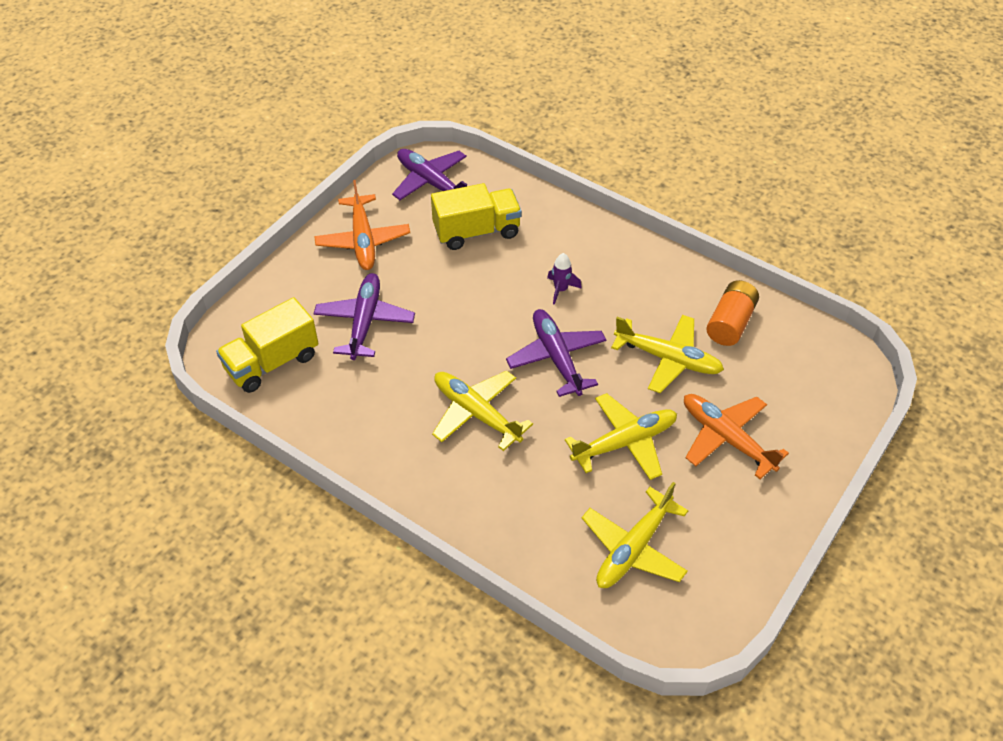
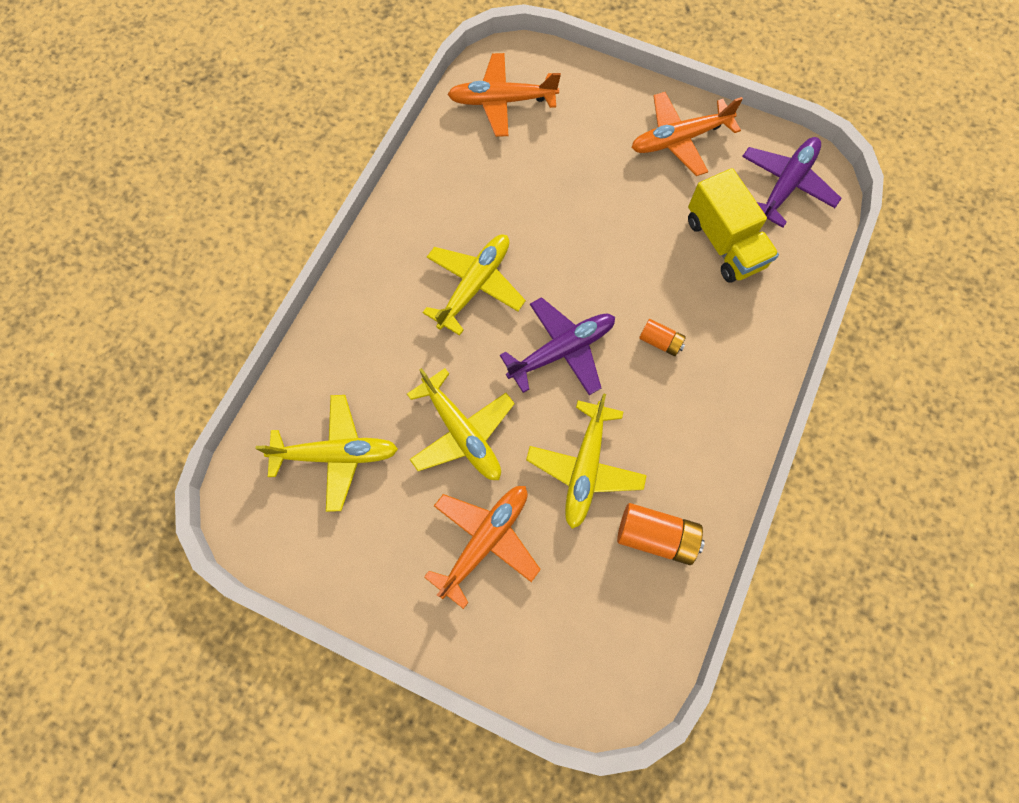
camera: 80 degrees right, 20 degrees up
yellow truck [216,297,318,393] -> orange plane [447,53,561,137]
purple plane [314,273,415,360] -> none
purple rocket [547,253,582,305] -> orange battery [639,319,686,356]
yellow plane [582,482,688,588] -> yellow plane turned 150 degrees clockwise [256,395,398,512]

